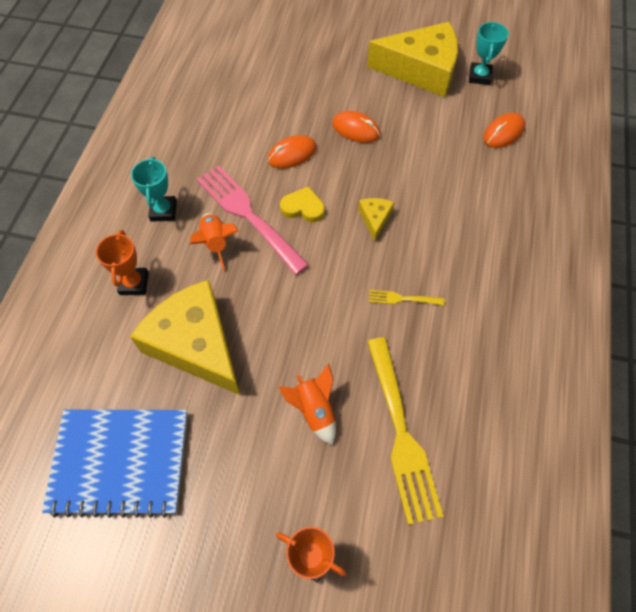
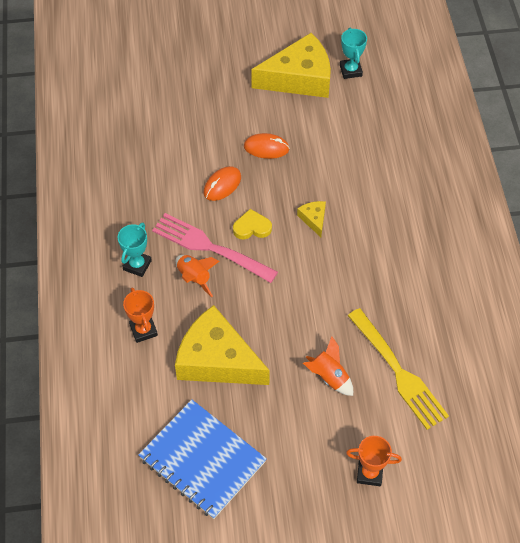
camera: 20 degrees left, 5 degrees down
blue notebook [42,410,188,518] -> blue notebook turned 60 degrees clockwise [138,400,267,519]
turquoise trophy [131,157,177,222] -> turquoise trophy turned 45 degrees clockwise [118,223,152,277]
yellow fork [369,290,445,305] -> none
orange mouse [483,113,525,148] -> none

